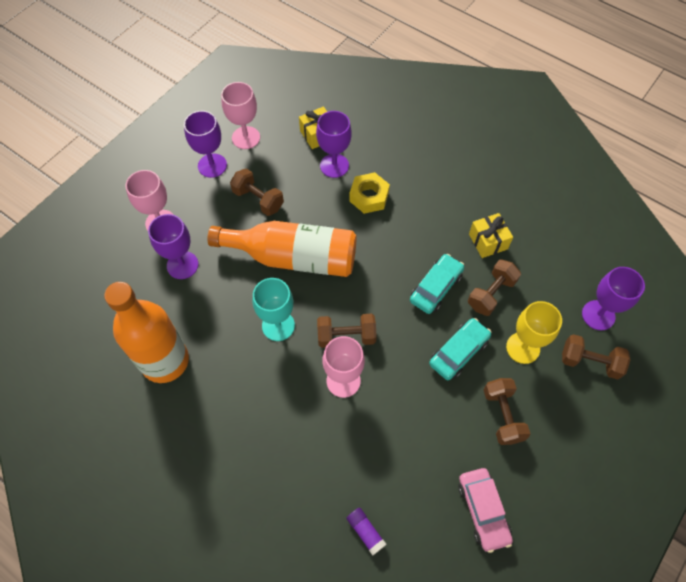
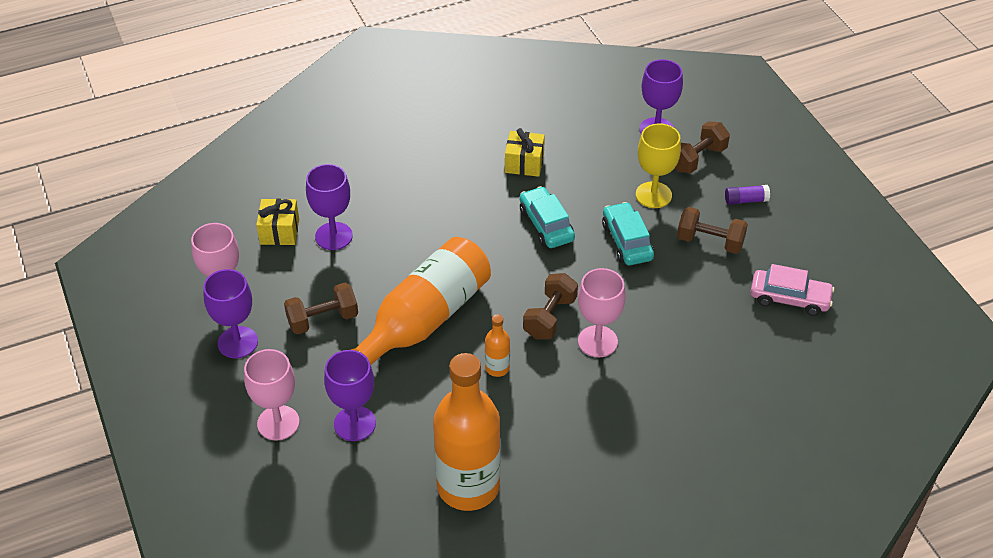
camera: 60 degrees left, 15 degrees down
turquoise goblet [253,278,295,341] -> orange bottle [485,314,510,377]
purple glue stick [346,508,386,556] -> purple glue stick moved to [725,185,770,205]
yellow nut [349,172,390,214] -> none
brown dumbbell [468,260,521,316] -> none

